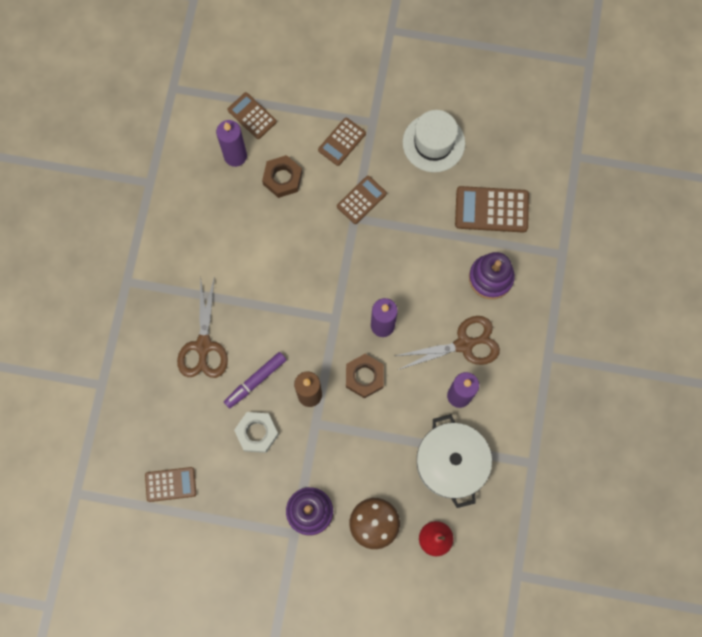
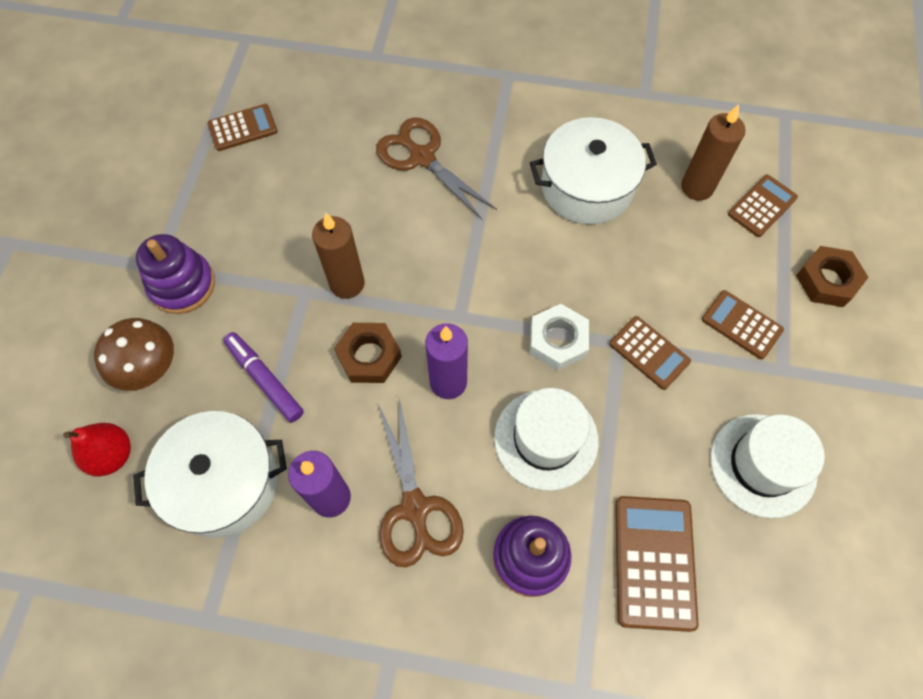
camera: 90 degrees right, 10 degrees down
brown calculator [145,467,196,502] -> brown calculator turned 105 degrees counterclockwise [208,104,278,151]
brown scissors [177,276,228,378] -> brown scissors turned 45 degrees clockwise [376,117,497,221]
purple candle [216,120,247,167] -> brown candle [681,104,746,201]
purple marker [224,352,286,408] -> purple marker moved to [224,332,304,422]
white nut [234,412,279,453] -> white nut moved to [530,304,589,371]
brown nut [262,155,302,198] -> brown nut moved to [796,246,869,307]
none -> white hat [494,388,599,491]
none -> white pot [530,117,657,224]

